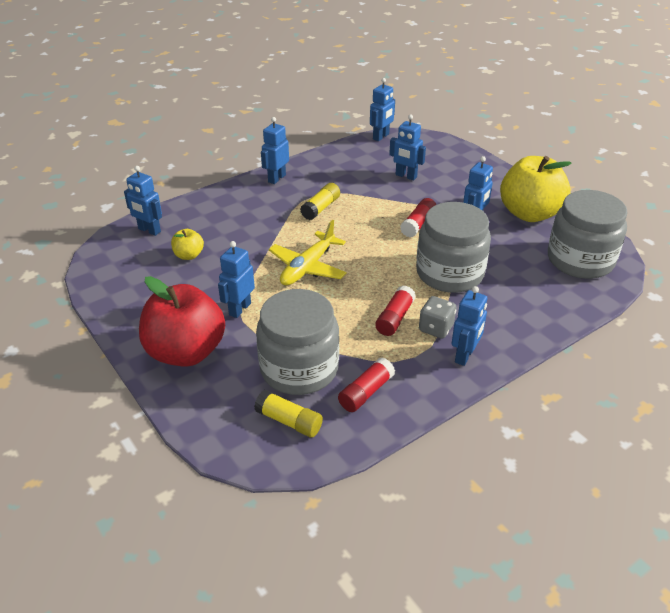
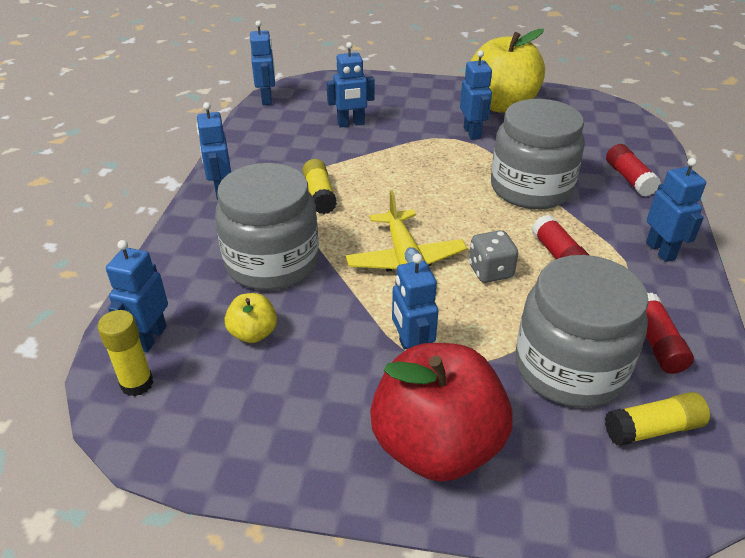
camera: 45 degrees left, 0 degrees up
blue robot [124,166,162,236] -> blue robot turned 120 degrees clockwise [106,240,168,352]
red glue stick [400,198,436,237] -> red glue stick moved to [606,144,661,197]
grey dice [419,296,456,339] -> grey dice moved to [469,230,518,283]
grey jar [548,190,628,279] -> grey jar moved to [215,163,319,290]
none -> yellow glue stick [97,310,153,397]

